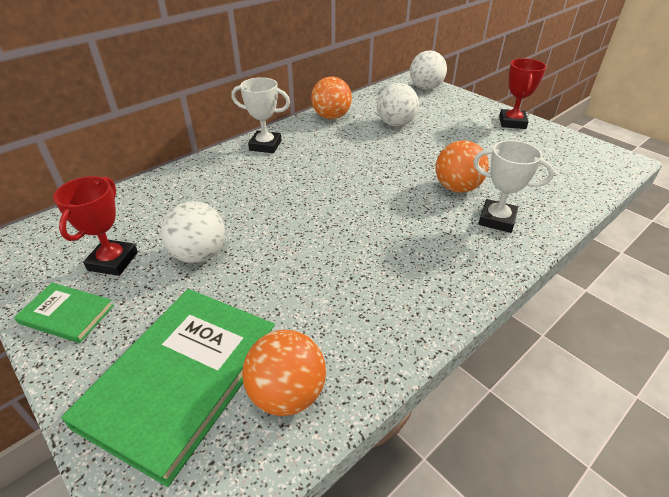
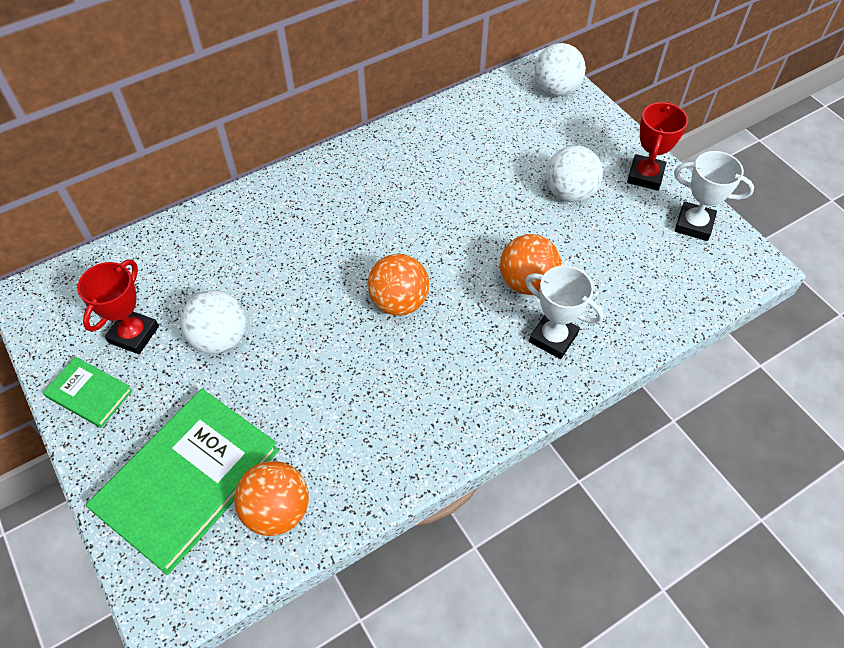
camera: 10 degrees right, 15 degrees up
white trophy [231,77,290,153] -> white trophy moved to [674,151,754,241]
orange ball [311,77,352,119] -> orange ball moved to [367,254,429,316]
white ball [377,83,419,127] -> white ball moved to [546,145,603,202]

